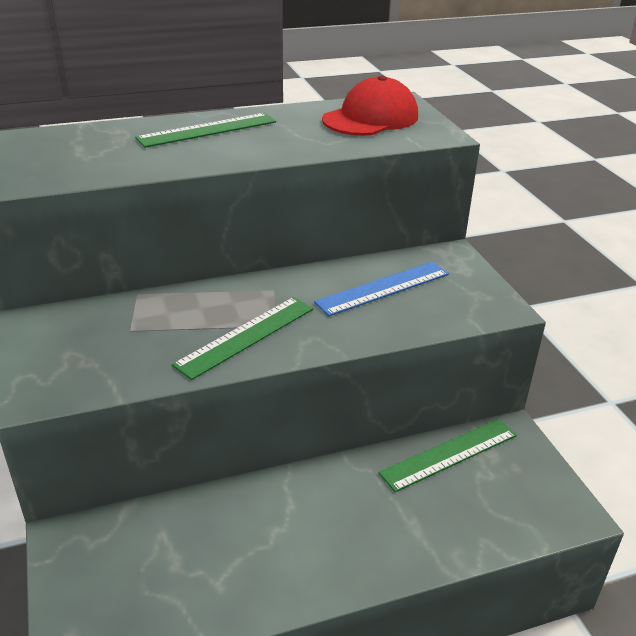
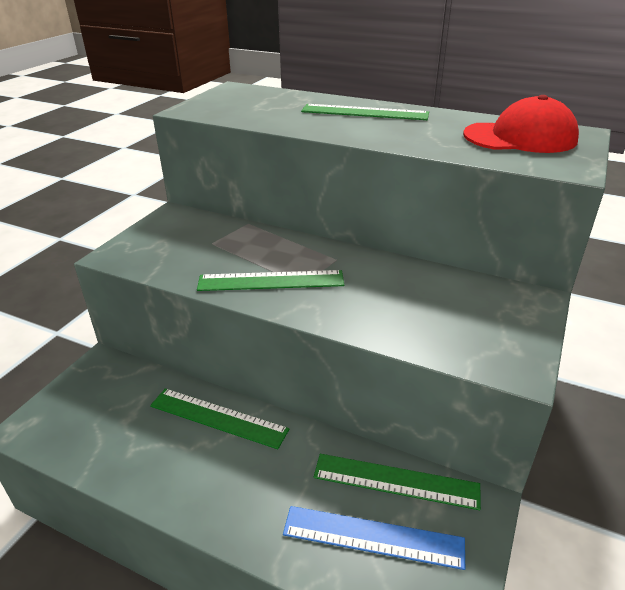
camera: 45 degrees right, 0 degrees up
blue ruler [314,262,449,316] -> blue ruler moved to [283,506,465,570]
none -> green ruler [150,388,289,449]

